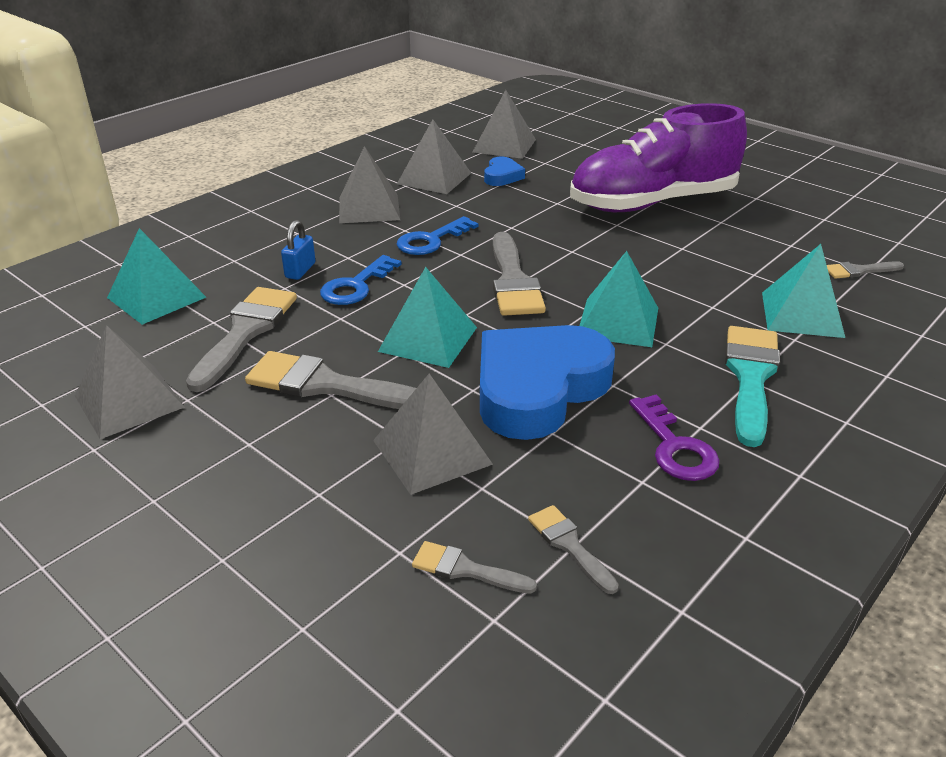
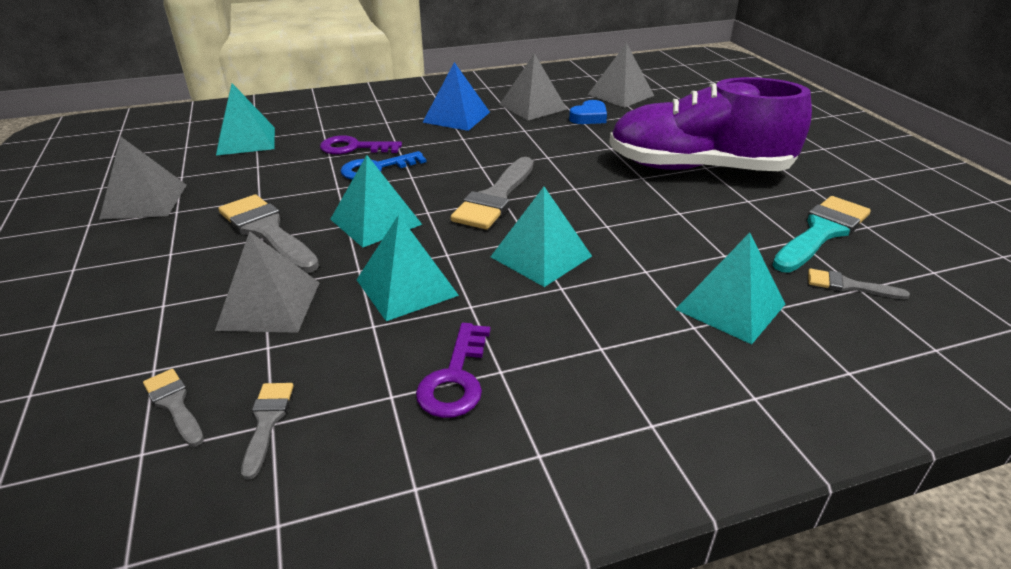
camera: 30 degrees right, 0 degrees up
grey brush [186,287,297,392] -> none
blue padlock [281,220,316,280] -> purple key [320,135,402,154]
grey pyramid [339,146,400,223] -> blue pyramid [422,62,490,131]
blue key [396,216,479,255] -> none
blue heart [480,325,615,440] -> turquoise pyramid [357,215,459,321]
turquoise brush [725,326,780,447] -> turquoise brush moved to [772,196,871,273]

